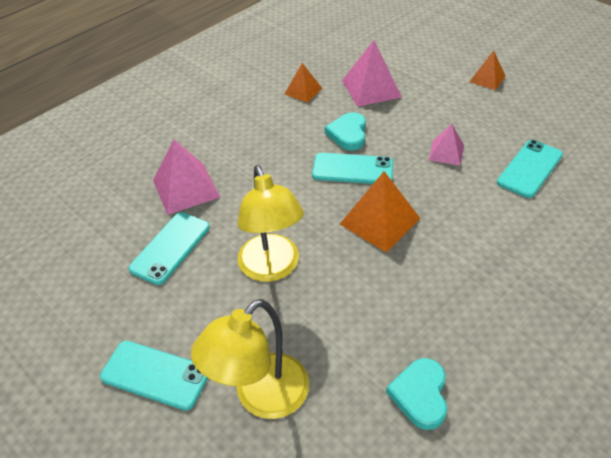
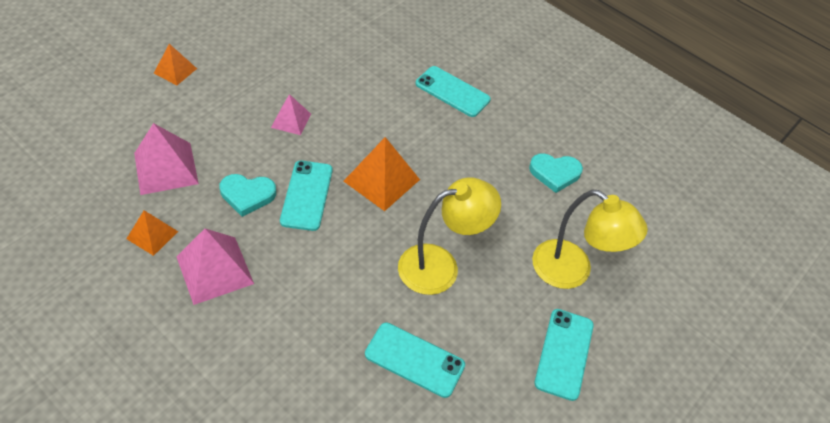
camera: 100 degrees left, 5 degrees up
pink pyramid [153,139,220,215] -> pink pyramid moved to [176,229,254,305]
turquoise phone [497,140,563,198] -> turquoise phone moved to [415,66,491,117]

